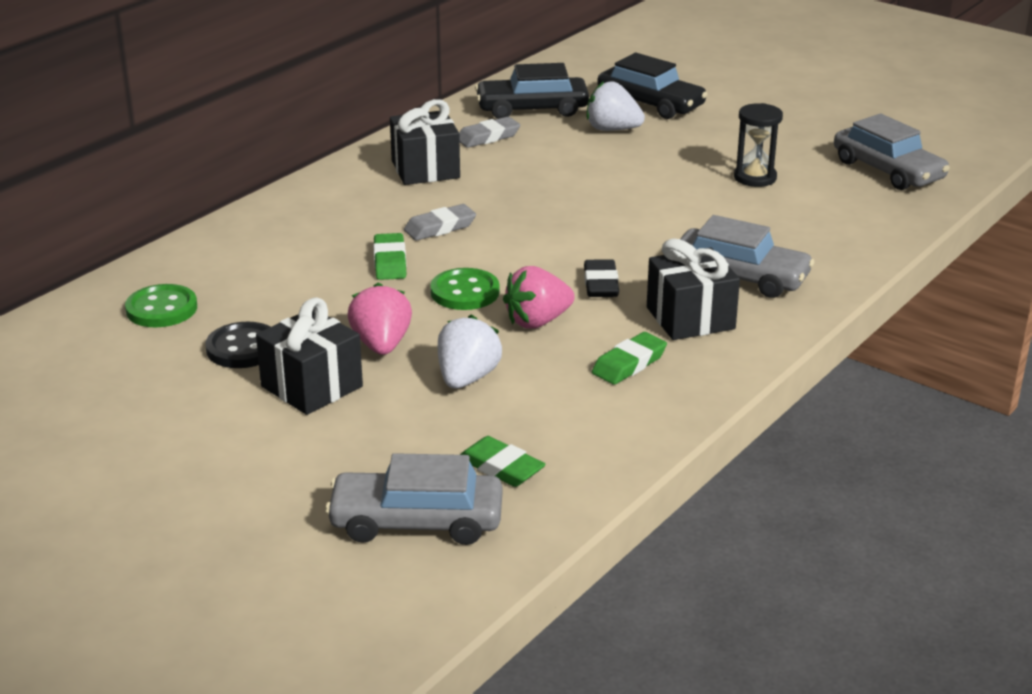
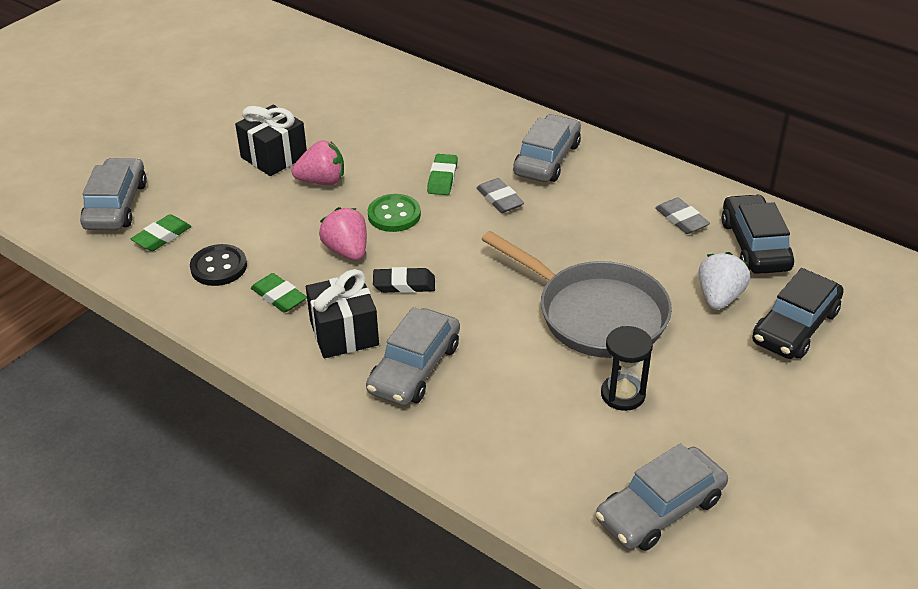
camera: 90 degrees right, 10 degrees up
green button [125,284,197,327] -> none
black button [205,322,271,368] -> black button moved to [190,244,247,286]
green eraser [373,233,406,280] -> green eraser turned 75 degrees counterclockwise [427,154,458,195]
black gift [390,99,460,185] -> none
white strawberry [438,315,502,389] -> none
none -> grey pan [481,231,672,358]
none -> grey car [513,114,581,182]

